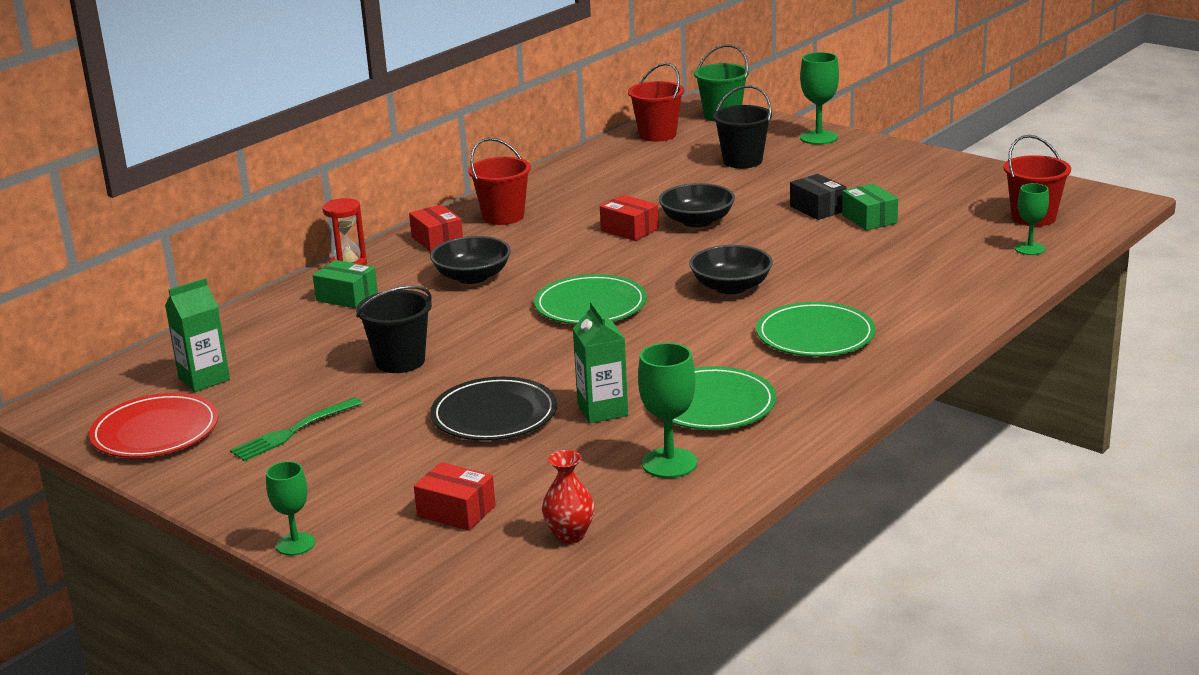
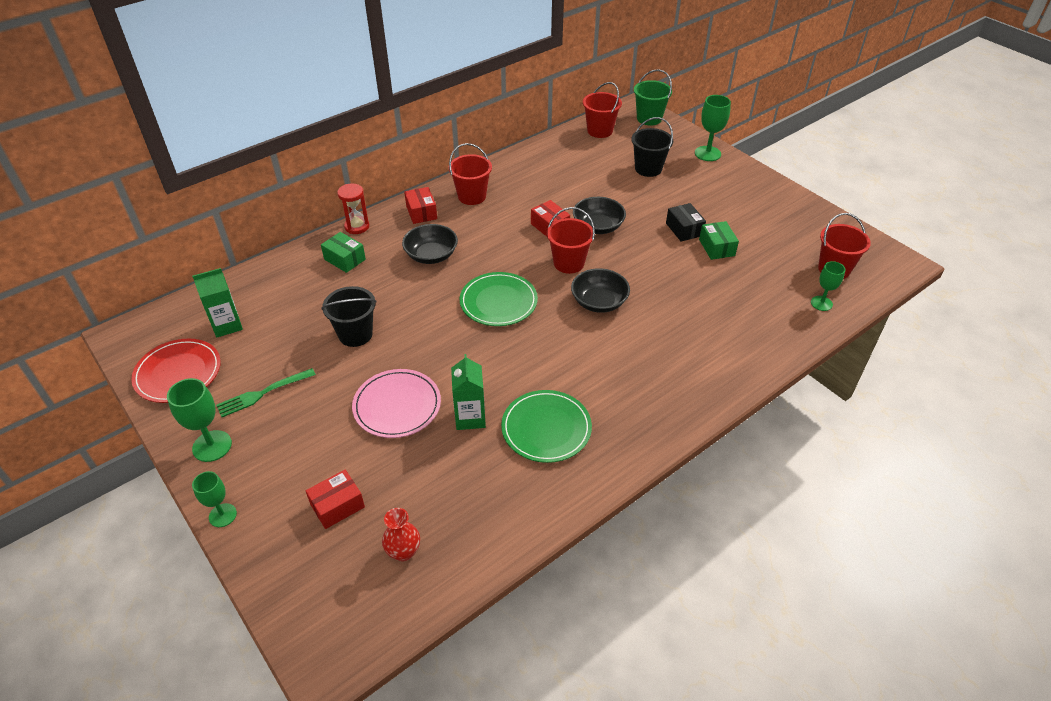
camera: 10 degrees right, 20 degrees up
red box [414,462,496,531] -> red box turned 75 degrees counterclockwise [306,470,365,529]
black plate [430,377,557,441] -> pink plate [352,369,441,438]
green goblet [638,343,697,478] -> green goblet moved to [167,378,232,462]
green plate [756,302,876,357] -> none
none -> red bucket [547,207,595,274]

